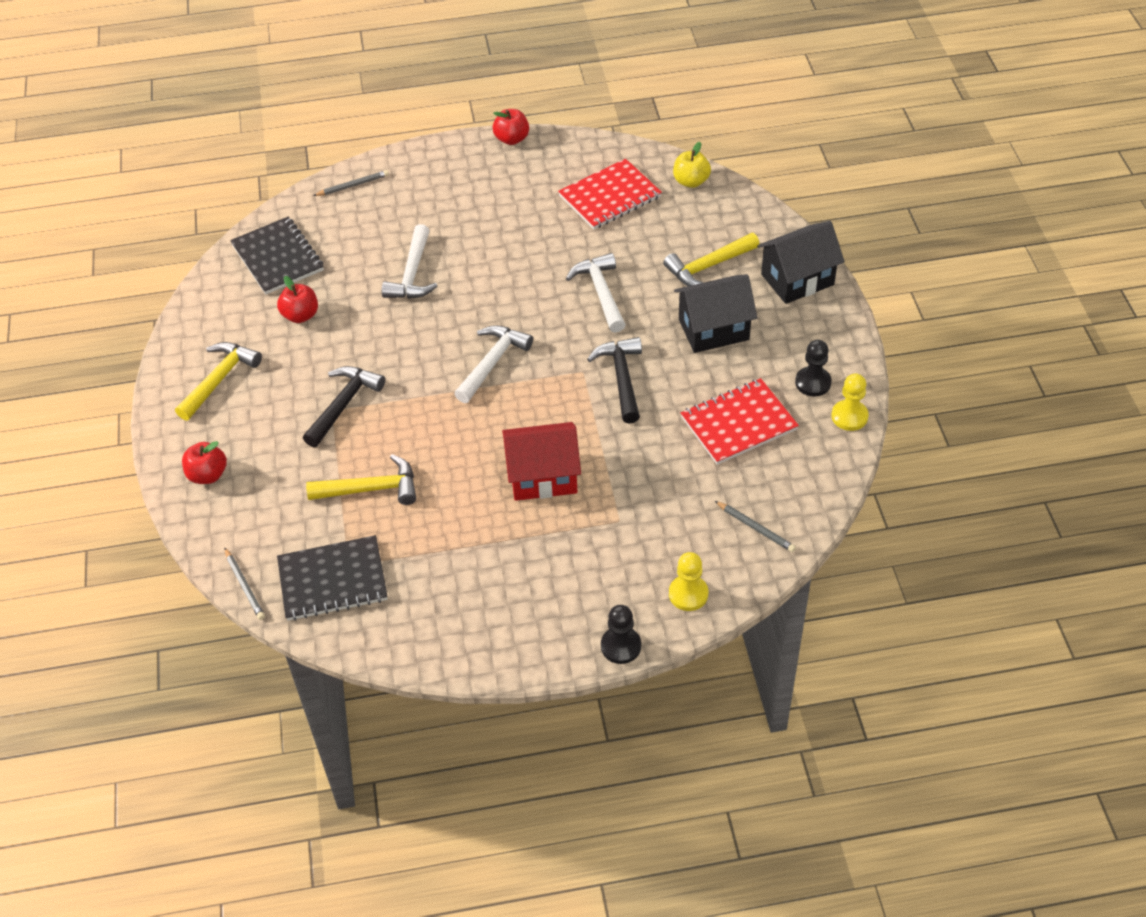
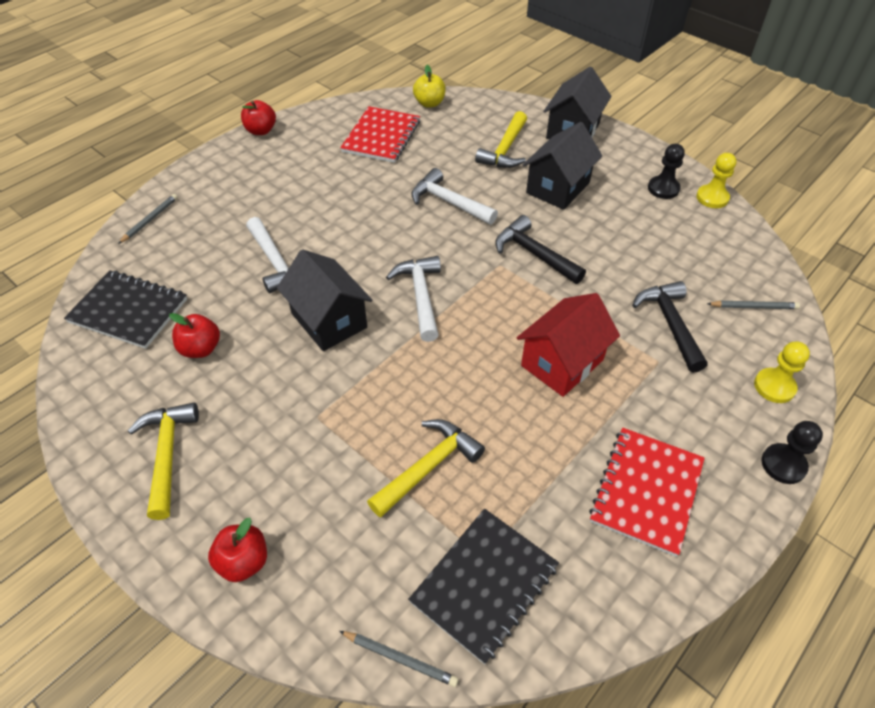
camera: 40 degrees left, 0 degrees up
black hammer [303,366,385,447] -> black hammer moved to [632,281,708,373]
red notebook [681,378,799,465] -> red notebook moved to [589,428,705,557]
none -> black house [277,249,372,351]

